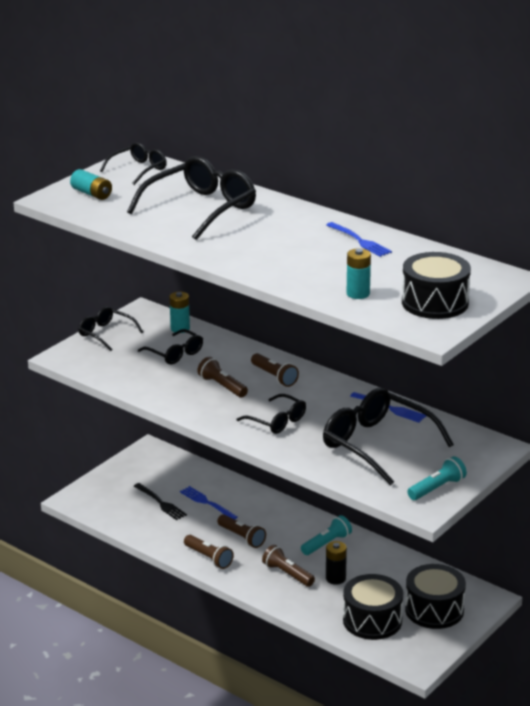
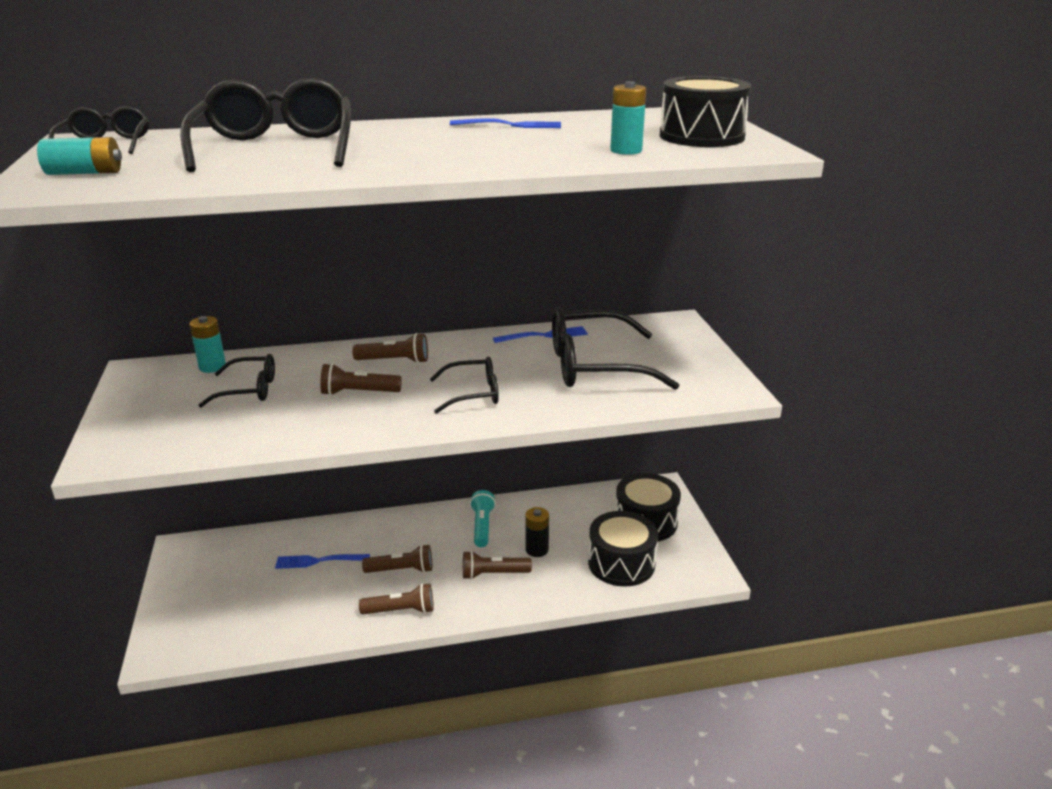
camera: 50 degrees left, 0 degrees up
black glasses [78,307,143,351] -> none
black fork [134,483,187,520] -> none
turquoise flashlight [407,456,467,500] -> none

